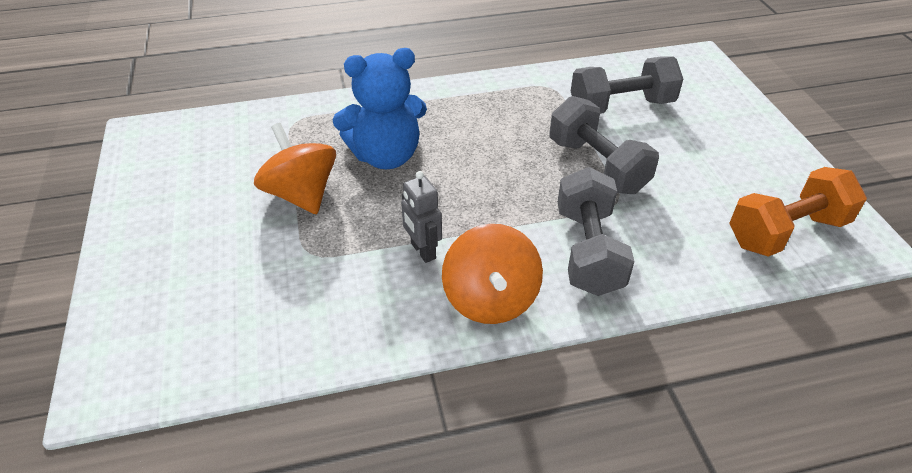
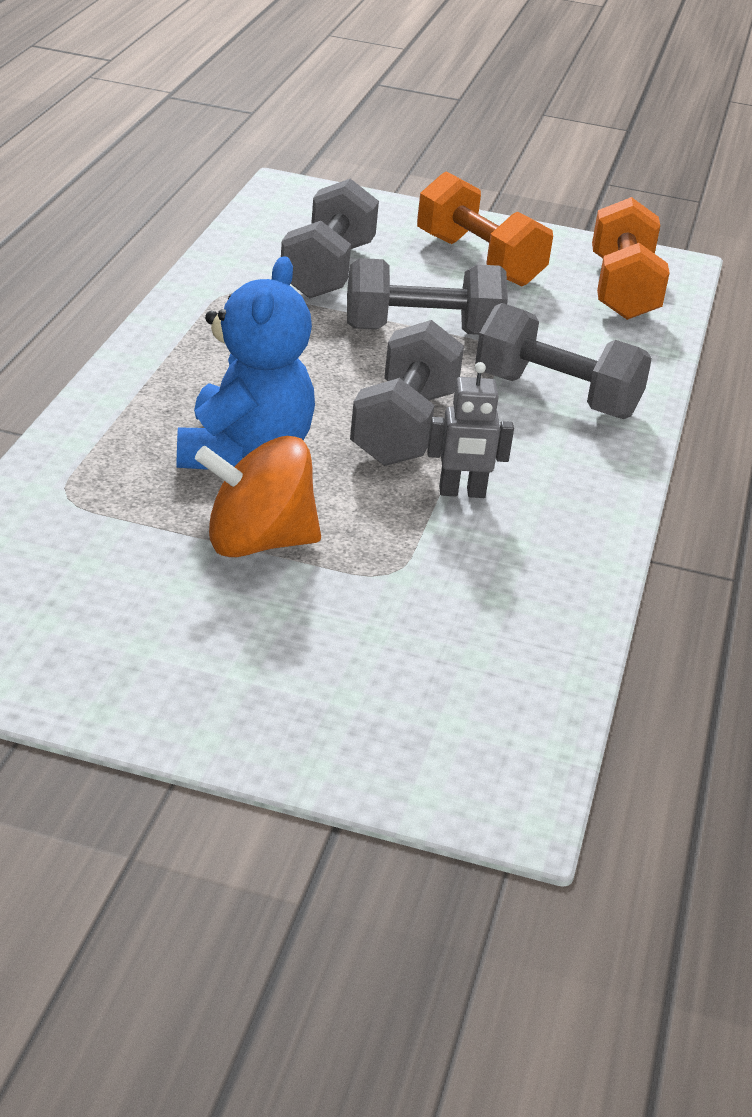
camera: 65 degrees left, 10 degrees down
orange spinning top [442,224,543,324] -> none
none -> grey dumbbell [350,320,464,466]
none -> orange dumbbell [417,171,553,286]

